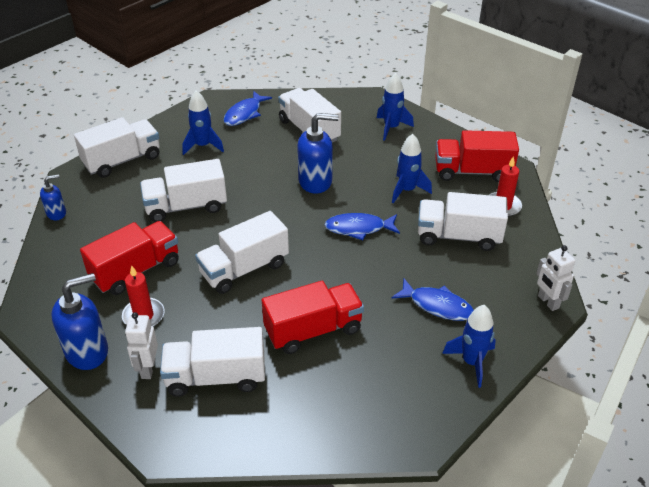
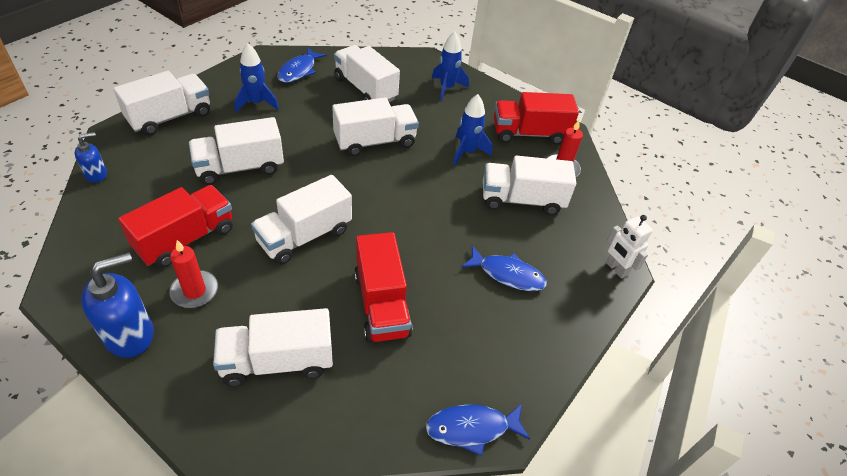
camera: 10 degrees left, 5 degrees up
white robot [125,312,158,379] -> none
red truck [262,281,364,354] -> red truck turned 105 degrees clockwise [354,232,413,343]
blue soap dispenser [297,113,339,194] -> white truck [332,98,419,156]
blue fish [324,213,400,240] -> blue fish moved to [425,404,530,456]
blue rocket [442,305,496,388] -> none

